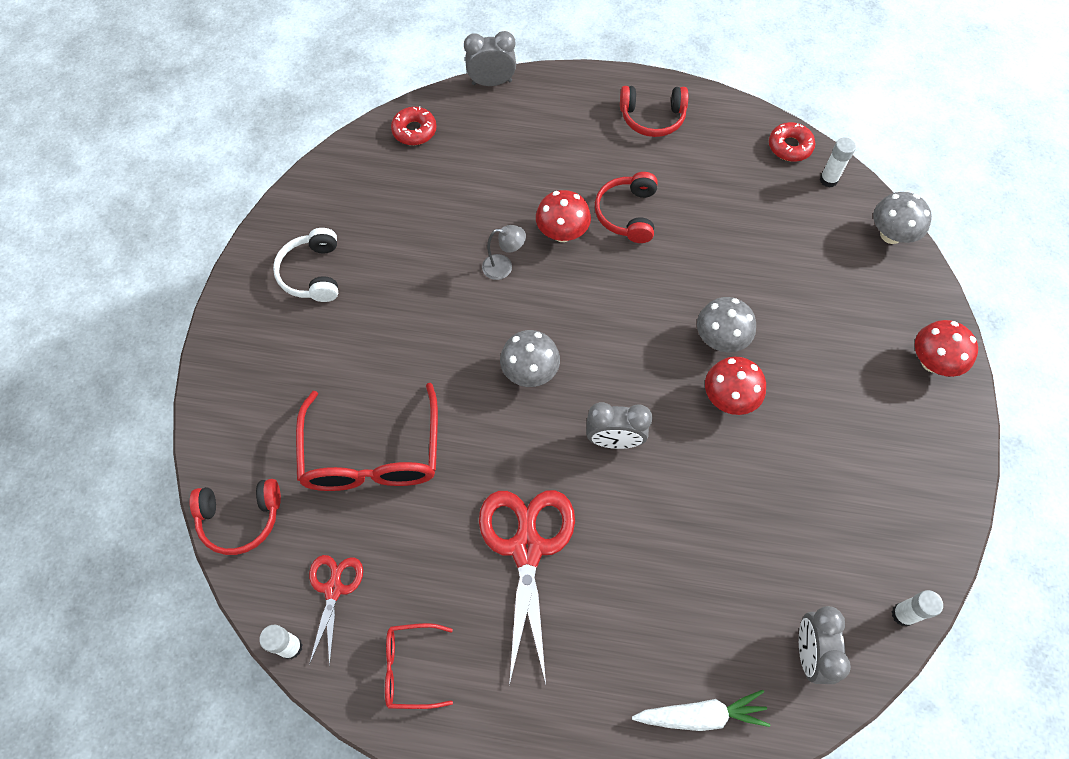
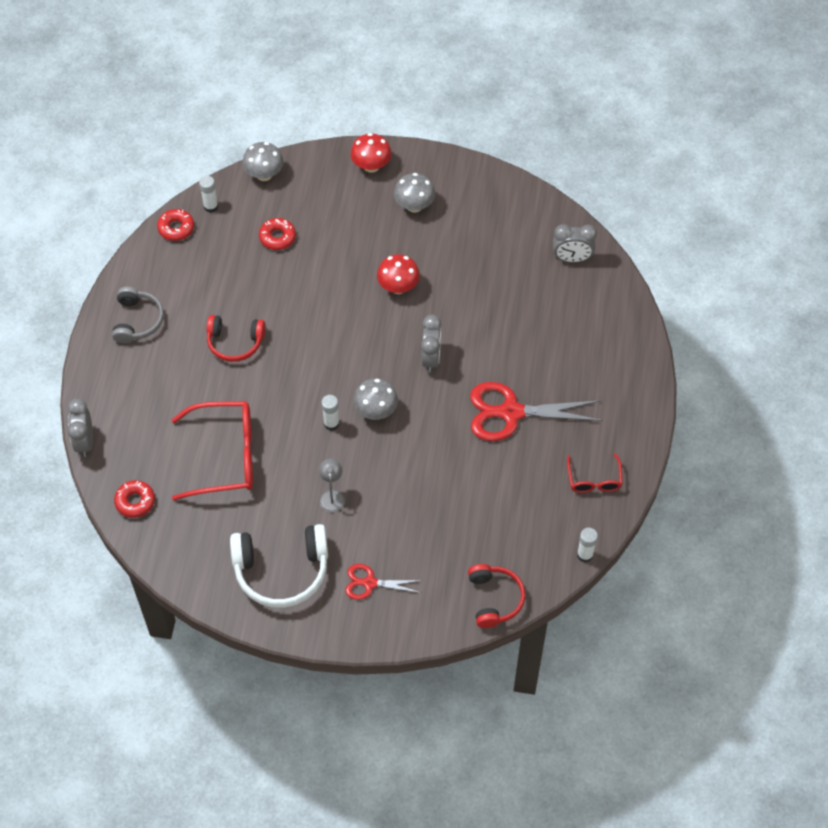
camera: 90 degrees left, 5 degrees down
white headphones [273,228,338,302] -> white headphones [230,524,328,608], size x1.57
red glasses [296,383,438,491] -> red glasses moved to [171,401,253,501]
red scissors [309,555,363,666] -> red scissors moved to [345,564,423,600]
grey lamp [482,225,526,280] -> grey lamp moved to [319,459,345,512]
red mushroom [536,190,591,242] -> none
red headphones [620,86,688,137] -> grey headphones [112,287,164,344]
white carrot [632,690,770,731] -> none
grey mushroom [697,297,756,353] -> grey mushroom moved to [394,173,435,213]
white glue stick [891,590,943,627] -> white glue stick moved to [322,395,339,431]
none -> red donut [259,218,296,250]

